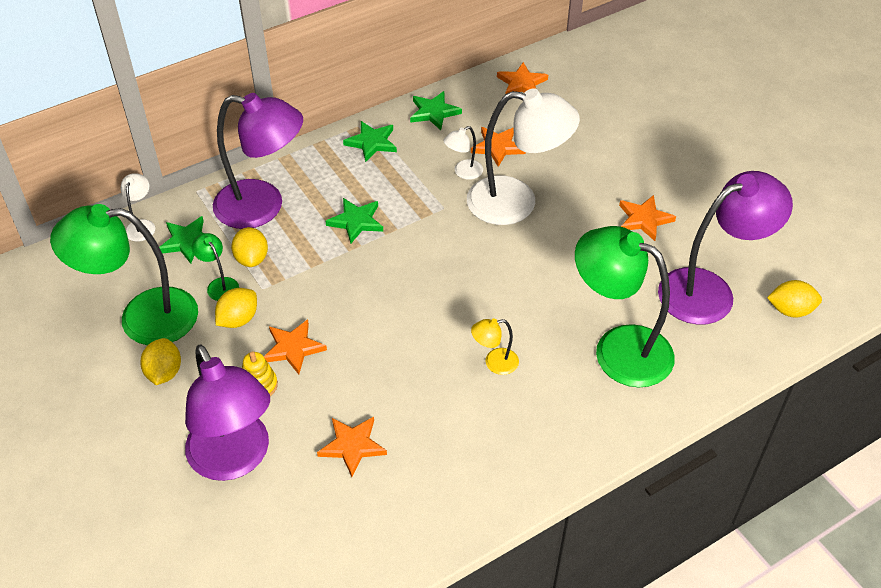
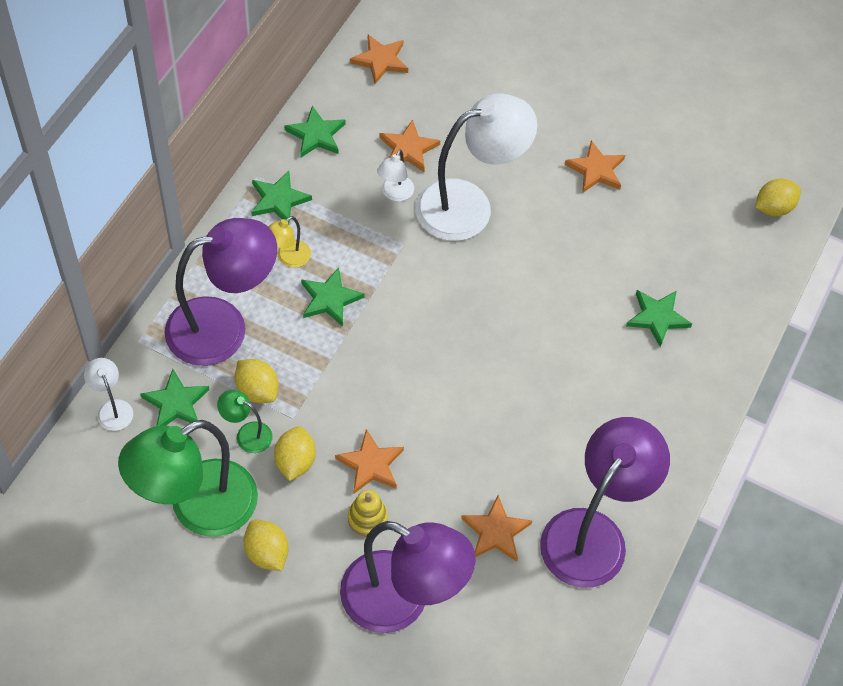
camera: 35 degrees left, 10 degrees up
yellow lamp [471,319,519,375] -> yellow lamp moved to [268,216,311,268]
green lamp [575,226,675,388] -> green star [626,290,692,347]
purple lamp [658,171,793,325] -> purple lamp moved to [540,417,670,588]

